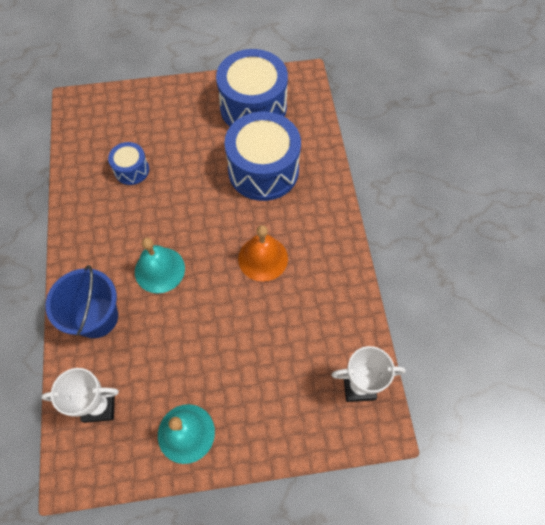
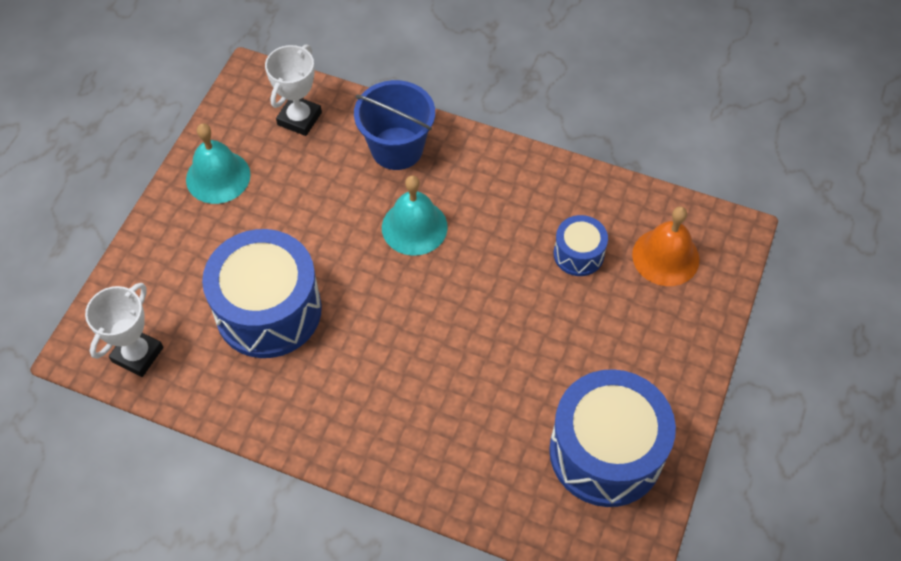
camera: 120 degrees right, 5 degrees down
blue drum [224,112,301,201] -> blue drum moved to [202,229,322,358]
orange bell [238,225,288,282] -> orange bell moved to [632,206,700,286]

